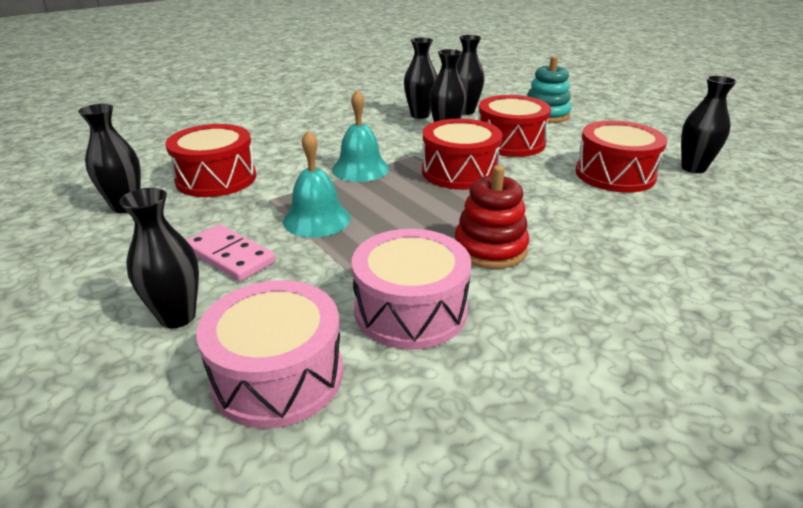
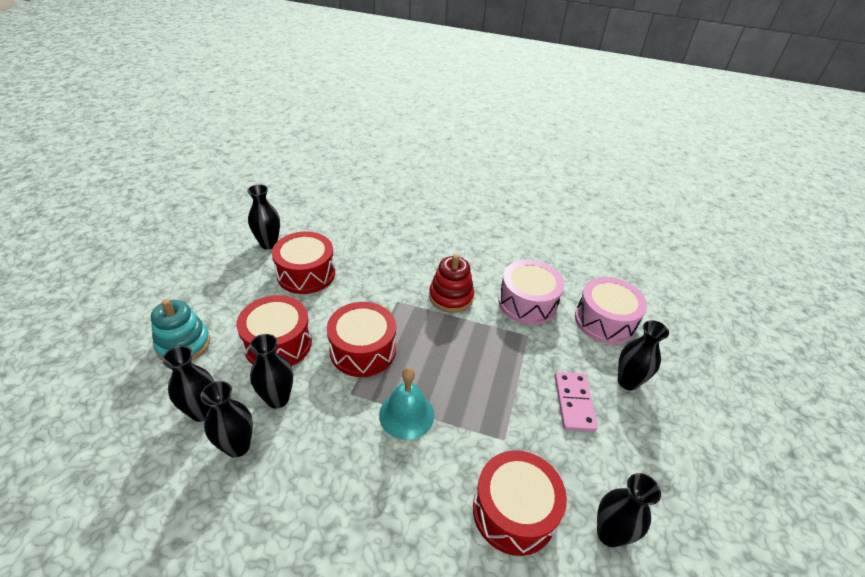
camera: 130 degrees left, 10 degrees up
turquoise bell [283,130,351,237] -> none

